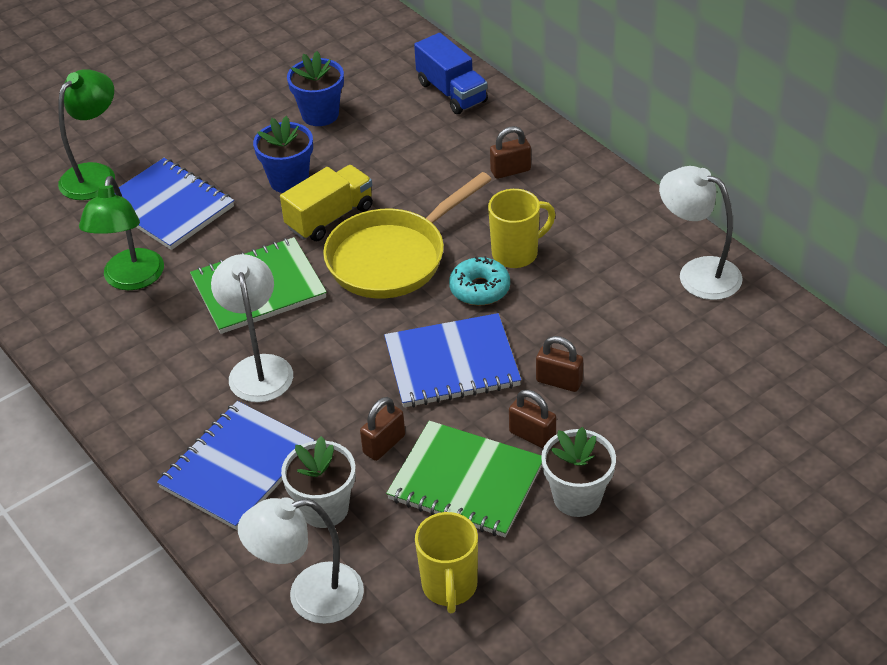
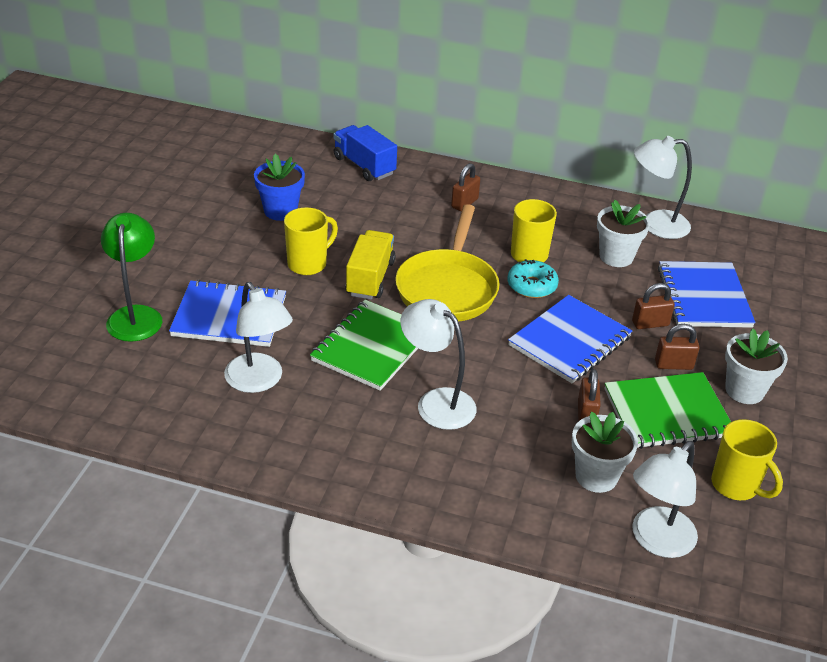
camera: 40 degrees left, 5 degrees down
green lamp [79,176,164,290] -> white lamp [224,282,293,393]
blue notebook [157,401,315,530] -> blue notebook moved to [658,261,755,328]
blue flower pot [253,116,313,193] -> yellow mug [284,207,338,275]
blue truck [414,33,488,114] -> blue truck turned 150 degrees counterclockwise [334,125,397,181]
none -> white flower pot [597,200,650,267]

